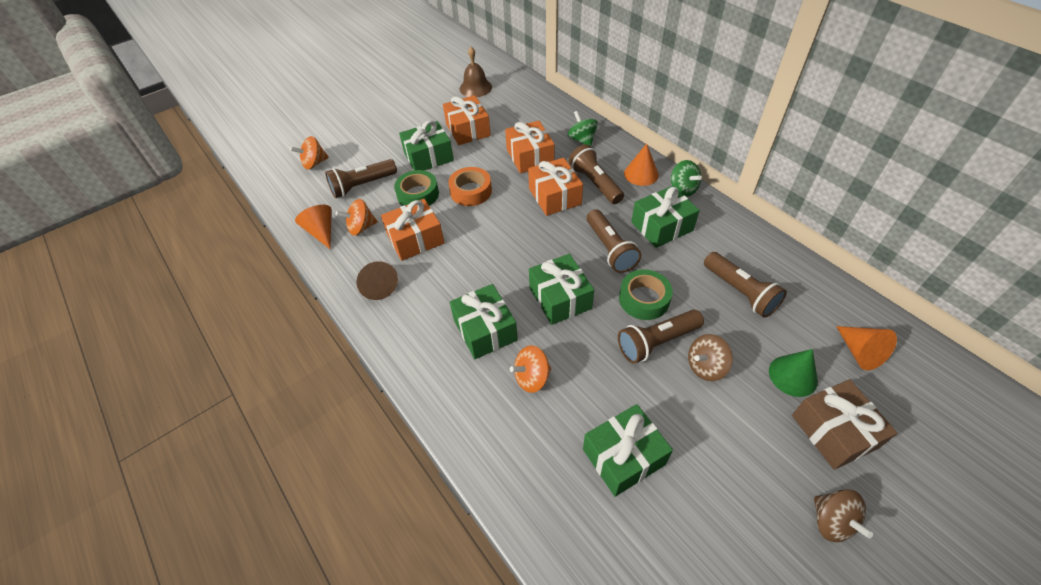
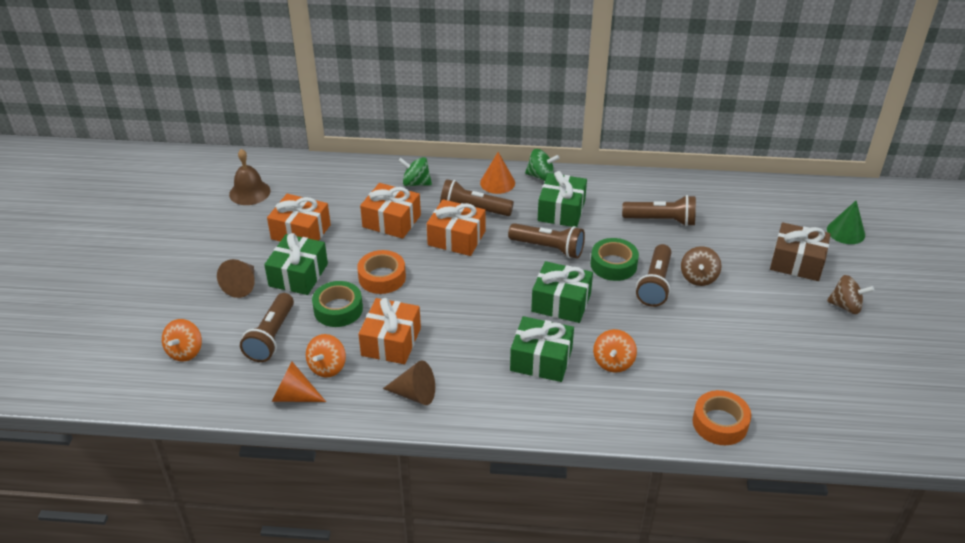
camera: 50 degrees left, 10 degrees down
green gift [583,404,673,497] -> none
green cone [769,349,818,397] -> green cone moved to [827,200,865,244]
orange cone [836,326,897,370] -> none
none -> brown cone [217,259,254,298]
none -> orange tape [693,390,751,445]

